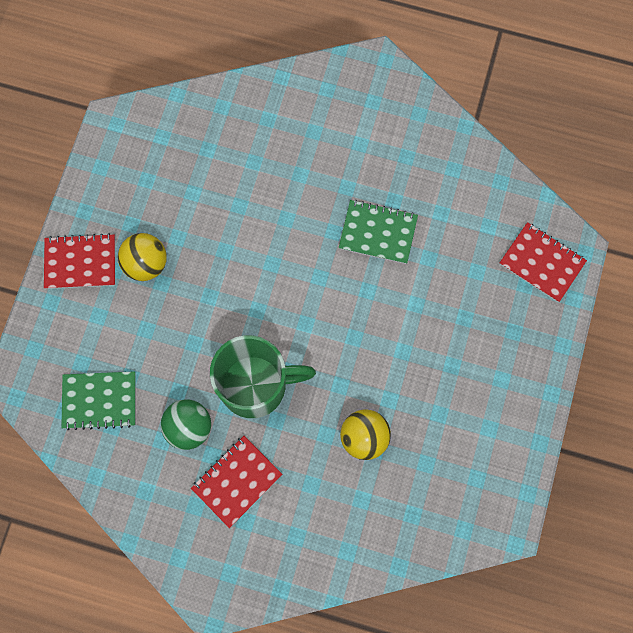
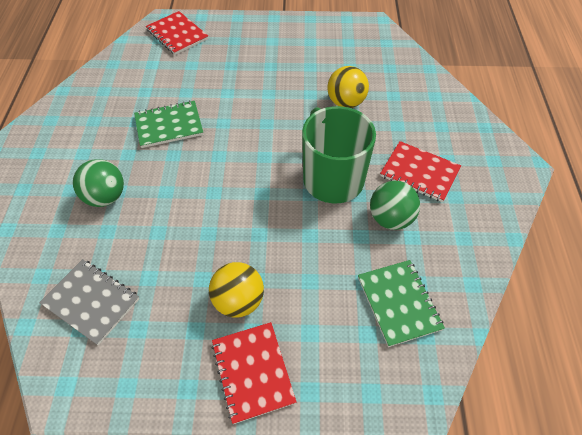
camera: 105 degrees left, 20 degrees down
green notebook [339,200,418,264] -> green notebook turned 75 degrees clockwise [134,100,203,148]
red notebook [499,222,587,302] -> red notebook turned 60 degrees counterclockwise [146,11,208,55]
none -> grey notebook [39,259,139,345]
none -> green ball [73,159,124,207]

